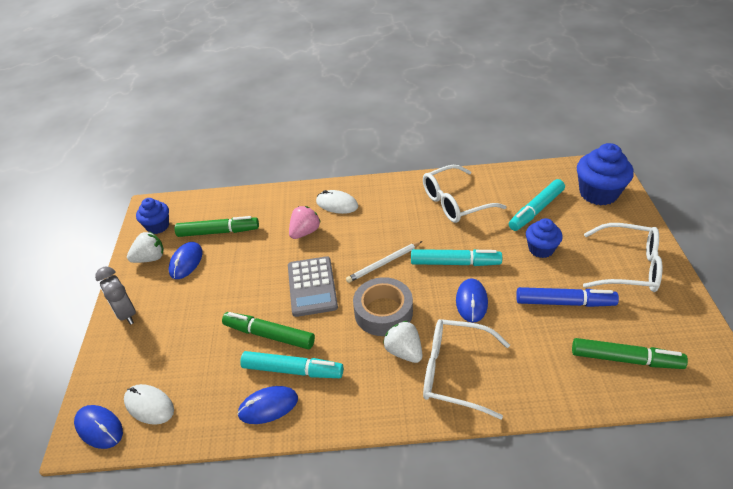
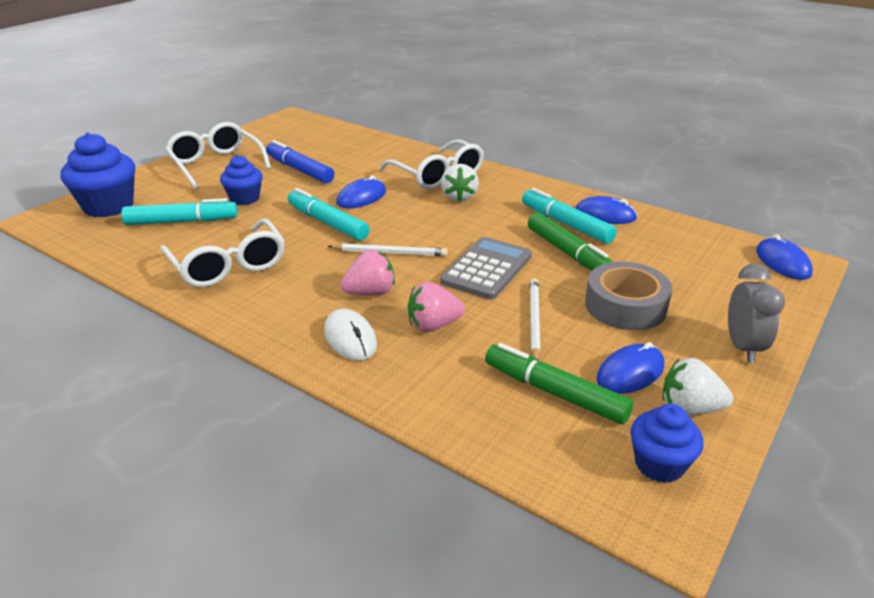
camera: 145 degrees left, 10 degrees down
white mouse [124,384,174,425] -> none
grey tape [353,277,413,336] -> grey tape moved to [585,262,673,330]
white glasses [423,165,507,223] -> white glasses turned 45 degrees clockwise [160,219,285,287]
green marker [572,338,688,369] -> none
none -> pink strawberry [340,250,395,295]
none -> white pencil [530,278,541,361]

